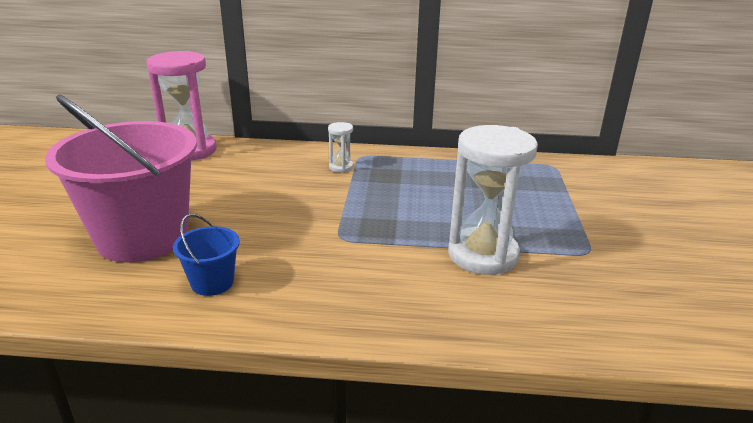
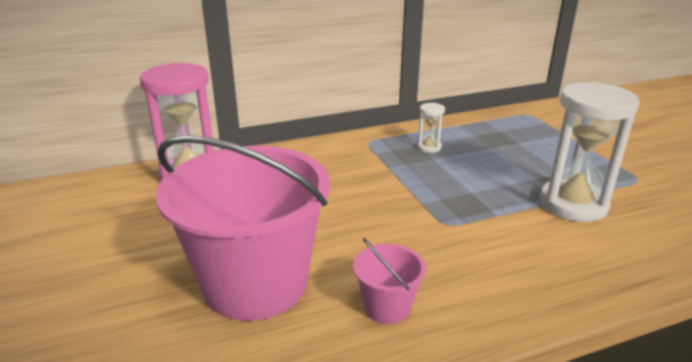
camera: 25 degrees left, 0 degrees up
blue bucket [173,214,240,296] -> pink bucket [353,238,426,324]
white hourglass [328,122,353,173] -> white hourglass moved to [417,103,445,153]

